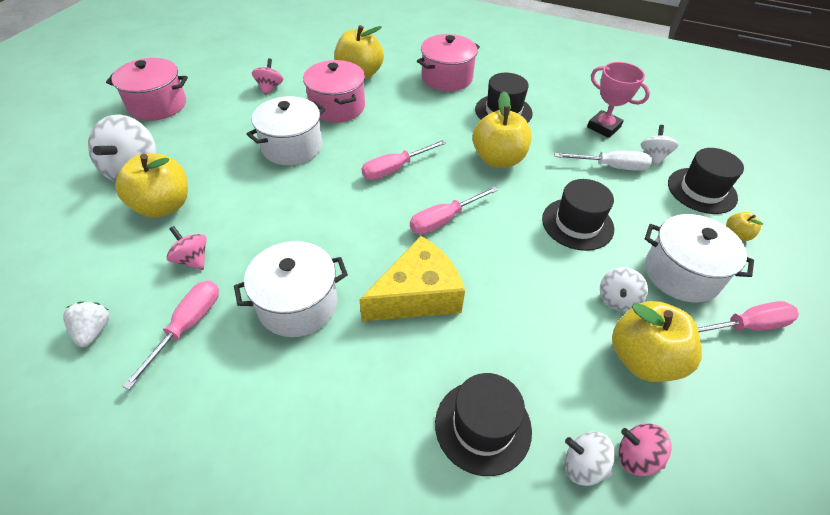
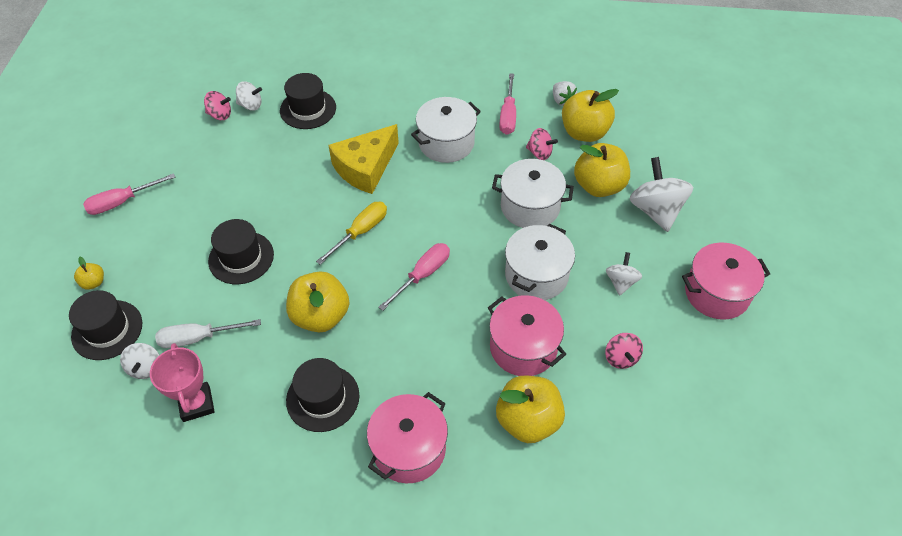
camera: 165 degrees right, 5 degrees up
pink screwdriver [410,186,498,234] -> yellow screwdriver [316,202,387,265]
pink trophy [587,62,650,138] -> pink trophy turned 45 degrees clockwise [150,343,215,422]
white spinning top [600,267,648,311] -> white spinning top moved to [606,252,642,296]
yellow apple [612,301,702,382] -> yellow apple moved to [562,89,619,142]
white pot [645,214,754,302] -> white pot moved to [492,159,574,228]

